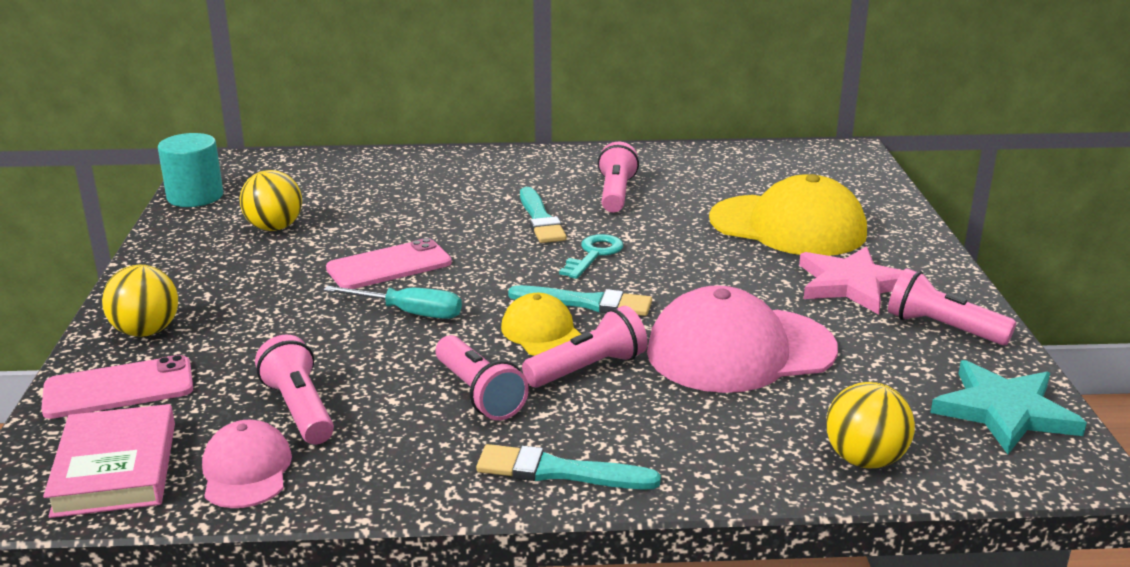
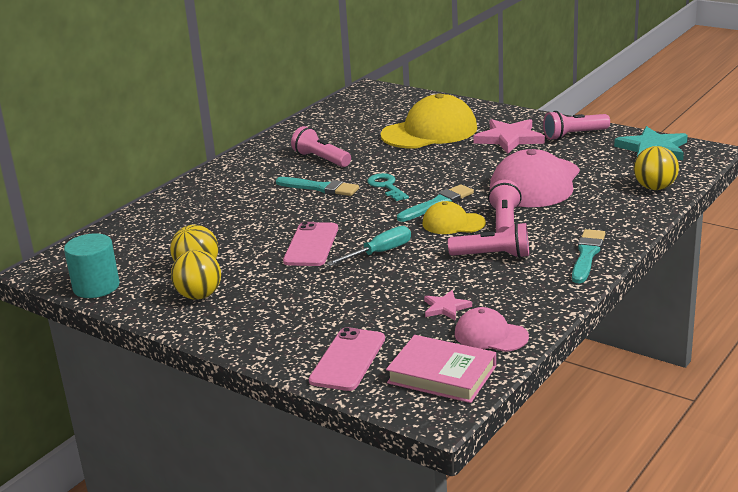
camera: 50 degrees left, 0 degrees up
yellow ball [102,264,178,337] -> yellow ball moved to [171,250,221,300]
pink flashlight [255,335,334,444] -> pink star [424,290,472,321]
turquoise brush [476,444,661,490] -> turquoise brush turned 150 degrees clockwise [572,229,605,283]

